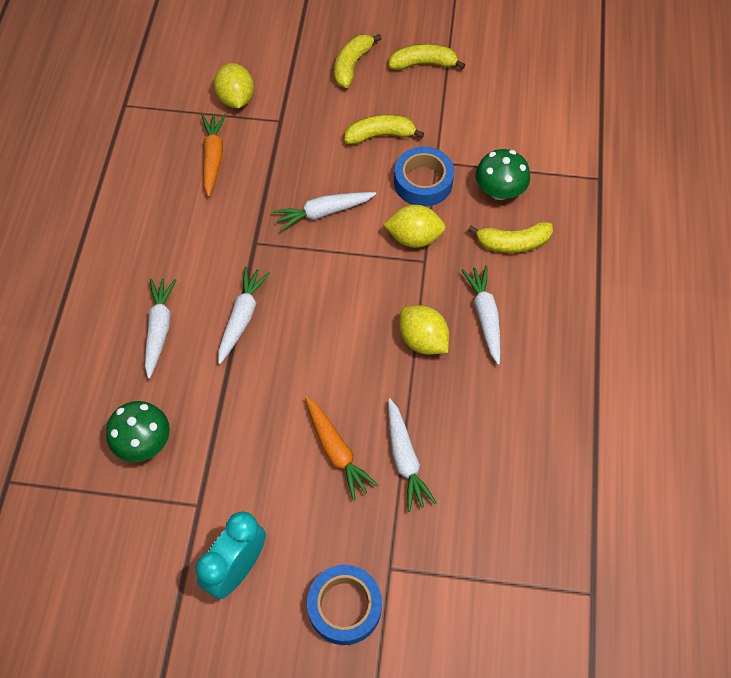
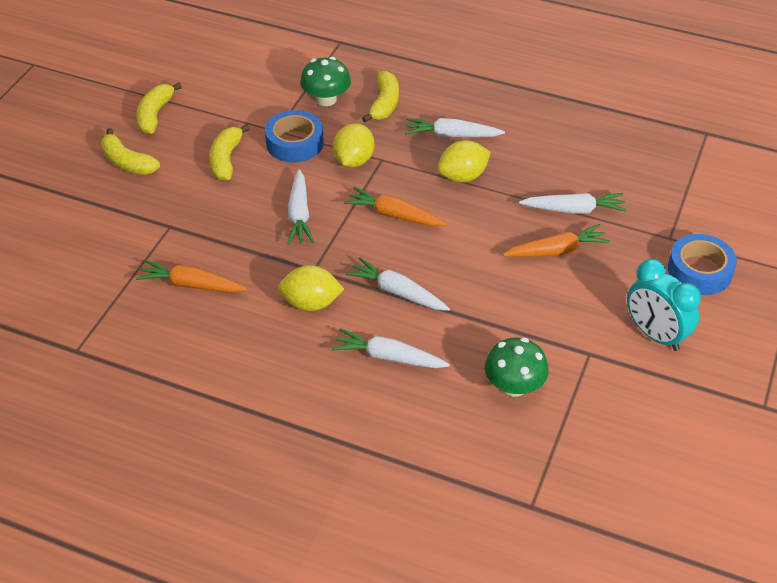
camera: 75 degrees left, 15 degrees down
yellow lemon [214,63,254,108] -> yellow lemon moved to [278,265,344,311]
none -> orange carrot [344,187,447,226]

